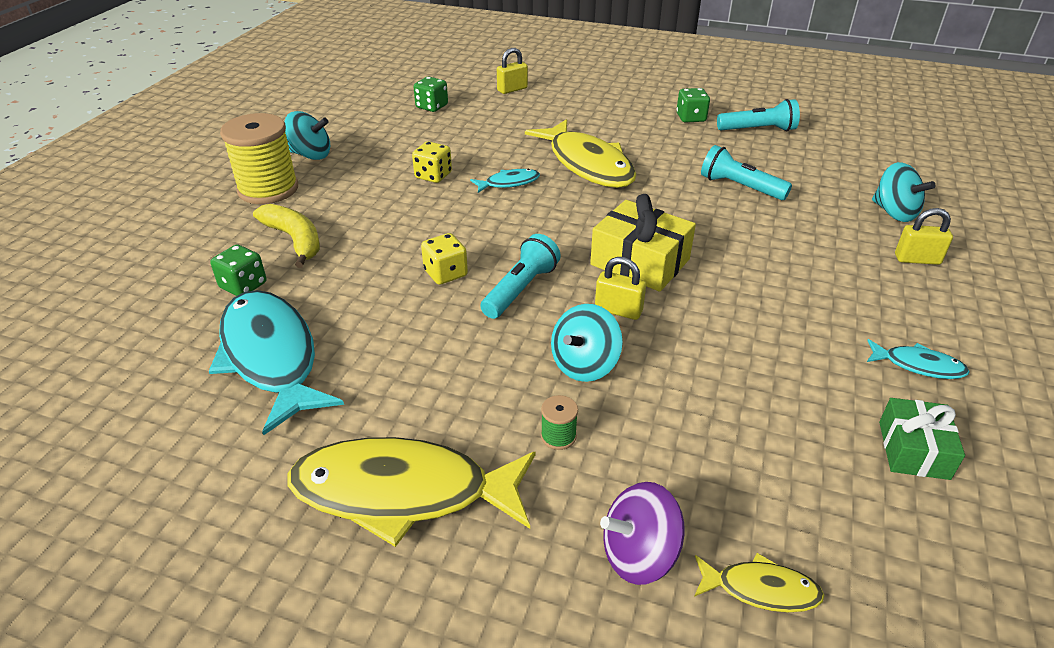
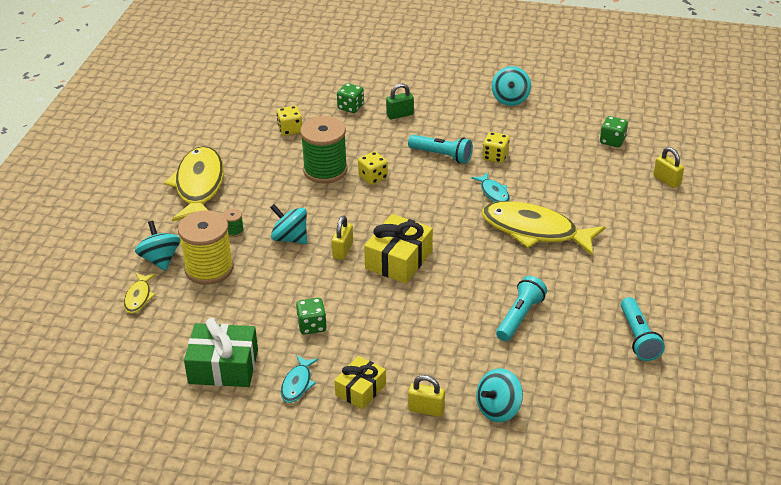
camera: 85 degrees right, 0 degrees up
turquoise fish [209,290,344,435] -> yellow dice [277,106,302,136]
yellow spool [220,113,298,204] -> yellow spool moved to [178,210,234,285]
yellow banana [253,204,320,268] -> green padlock [386,83,414,119]
turquoise flashlight [480,234,561,319] -> turquoise flashlight moved to [408,135,473,164]
yellow fish [525,119,636,188] -> yellow fish turned 60 degrees clockwise [482,201,605,256]
purple spinning top [600,482,685,585] -> turquoise spinning top [135,221,180,271]
green dice [676,88,710,123] -> green dice moved to [296,298,327,335]
green gift [879,398,965,480] -> green gift [184,318,258,387], size x1.55
yellow padlock [895,208,953,265] -> yellow padlock turned 75 degrees counterclockwise [408,375,445,417]
none -> green spool [300,116,347,183]
none -> yellow gift [334,356,386,409]

